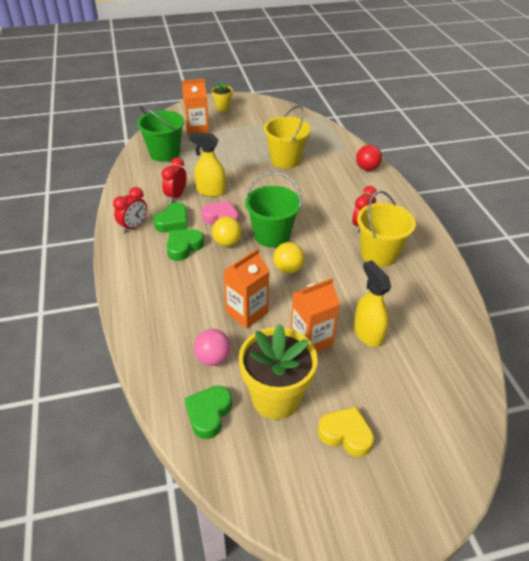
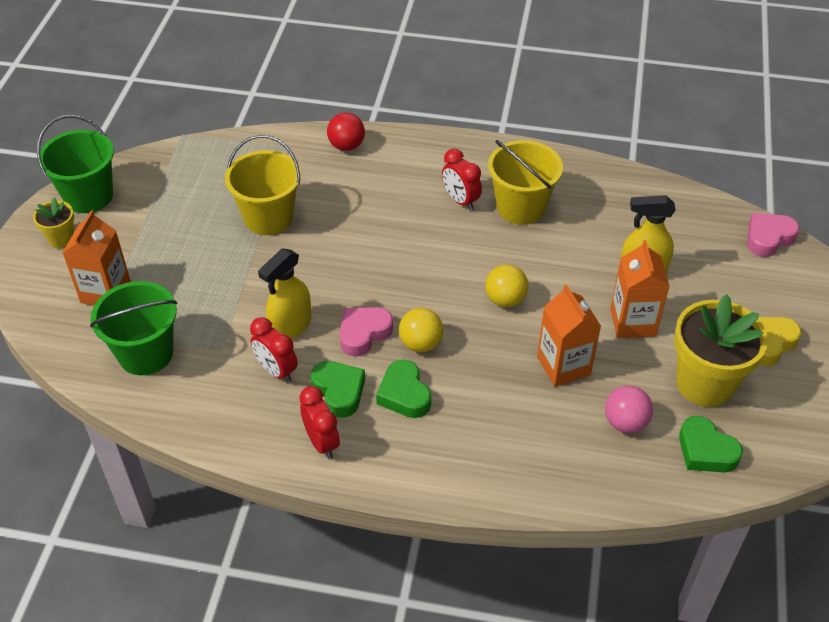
camera: 65 degrees left, 5 degrees up
green bucket [245,172,302,247] -> green bucket moved to [37,115,114,213]
none -> pink heart [747,213,800,257]

